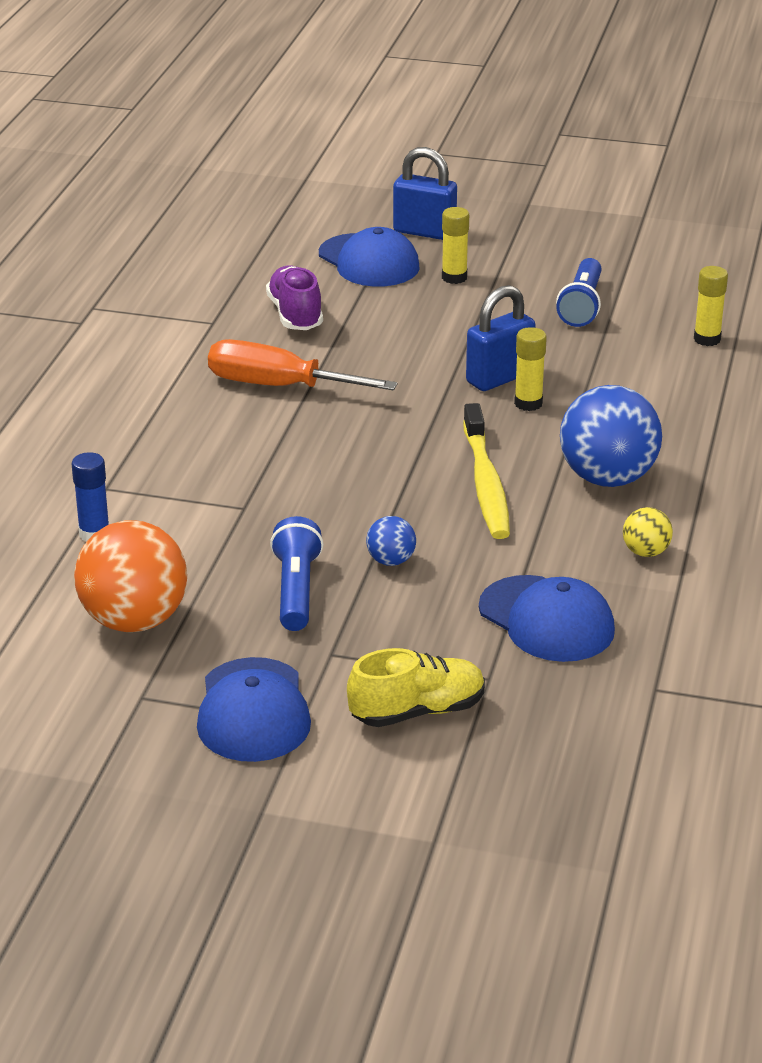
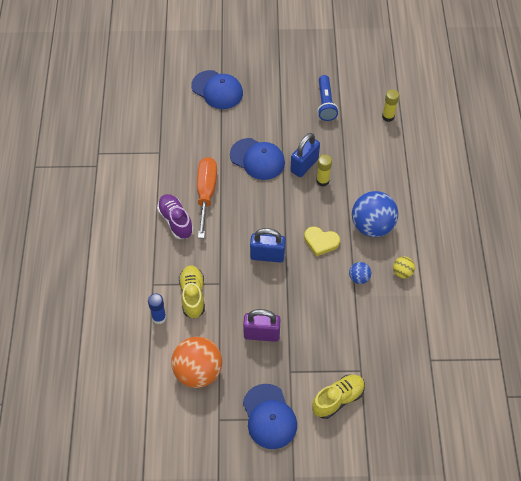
camera: 15 degrees left, 25 degrees up
orange screwdriver [208,339,398,390] -> orange screwdriver turned 90 degrees clockwise [197,157,217,238]
purple shoe [266,265,323,330] -> purple shoe moved to [157,194,194,239]
blue flashlight [270,516,323,631] -> purple padlock [243,309,281,342]
blue ball [366,516,416,566] -> blue ball moved to [349,262,371,284]
blue padlock [393,147,457,240] -> blue padlock moved to [250,228,286,263]
yellow glue stick [442,207,469,284] -> none
yellow toothbrush [463,403,510,539] -> yellow heart [304,227,340,257]
blue cap [479,575,615,662] -> blue cap moved to [230,138,285,180]
none -> yellow shoe [179,265,205,319]

